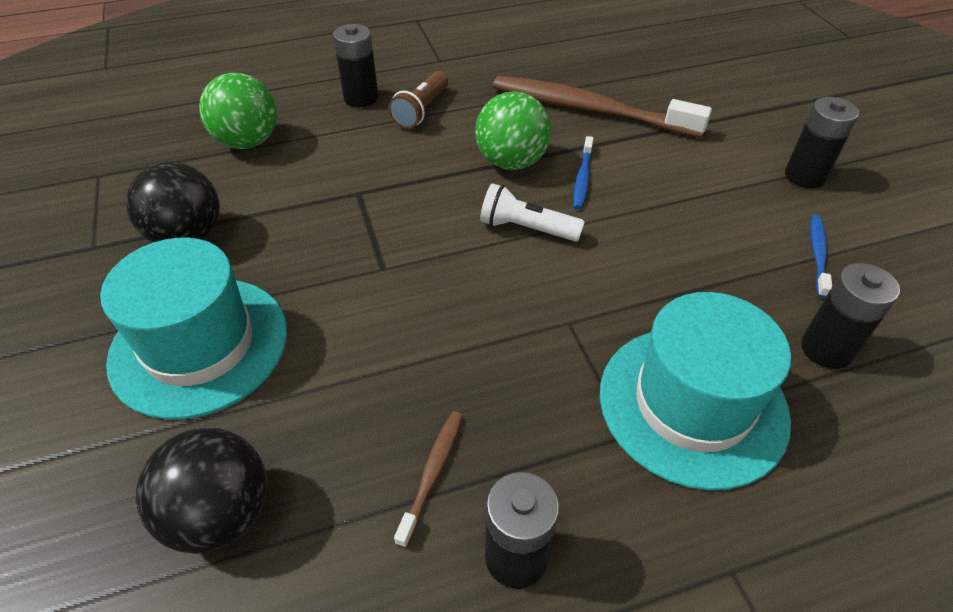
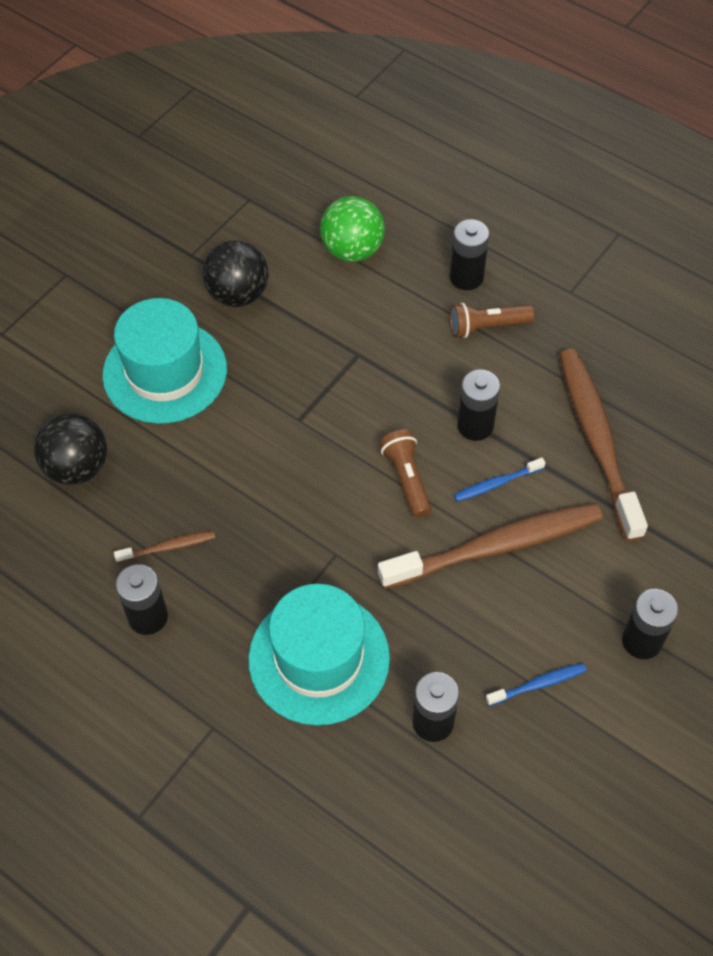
camera: 55 degrees right, 10 degrees up
green ball [475,91,551,170] -> black battery [457,369,500,441]
white flashlight [480,183,585,242] -> brown flashlight [380,429,431,518]
none -> brown toothbrush [378,503,603,589]

